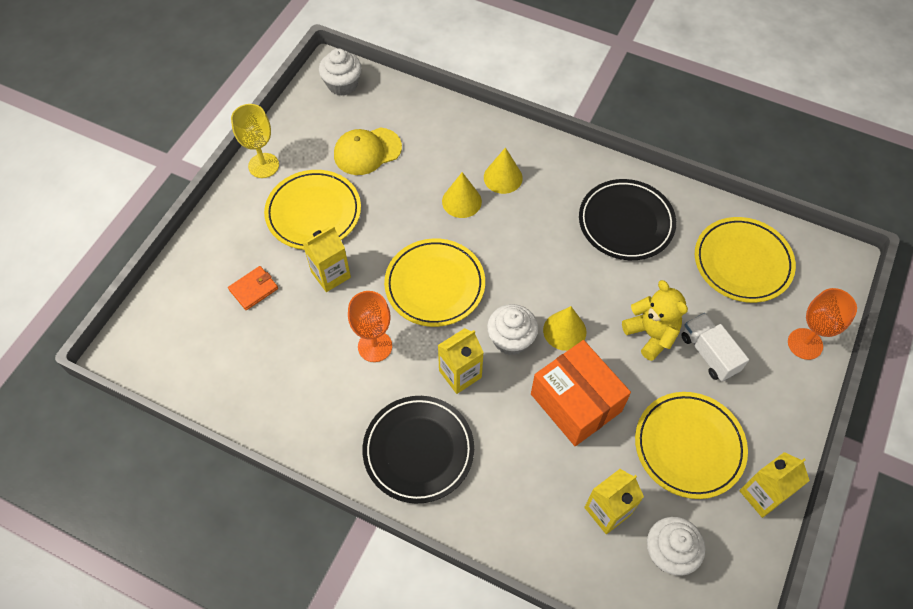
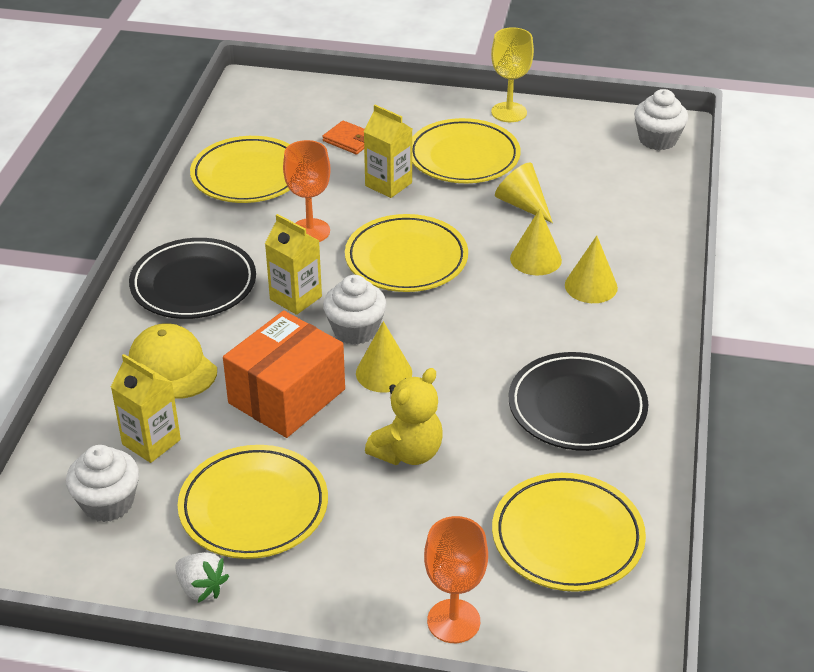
camera: 75 degrees right, 20 degrees down
yellow cap [334,128,402,175] -> yellow cap moved to [128,323,217,399]
white truck [681,313,749,382] -> none
yellow carton [739,452,810,518] -> white strawberry [175,552,229,602]
none -> yellow plate [190,136,290,203]
none -> yellow cone [495,162,553,223]

